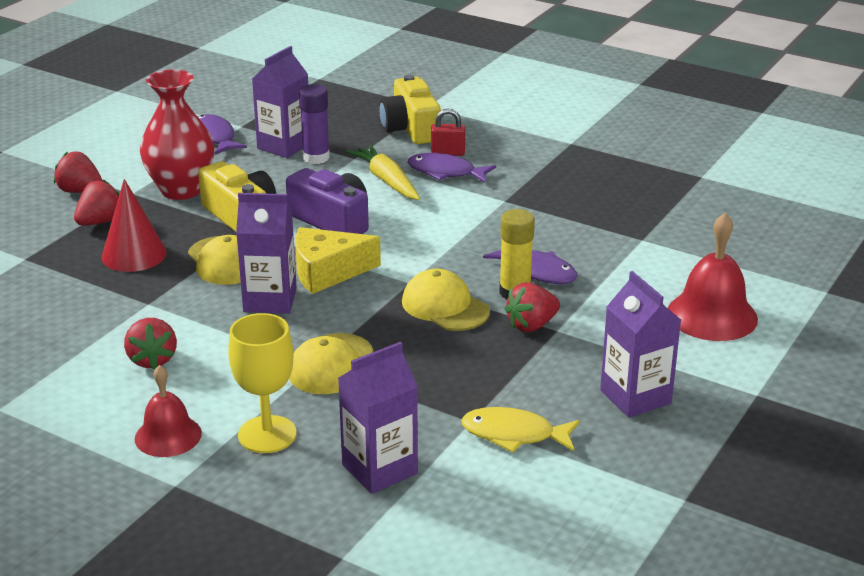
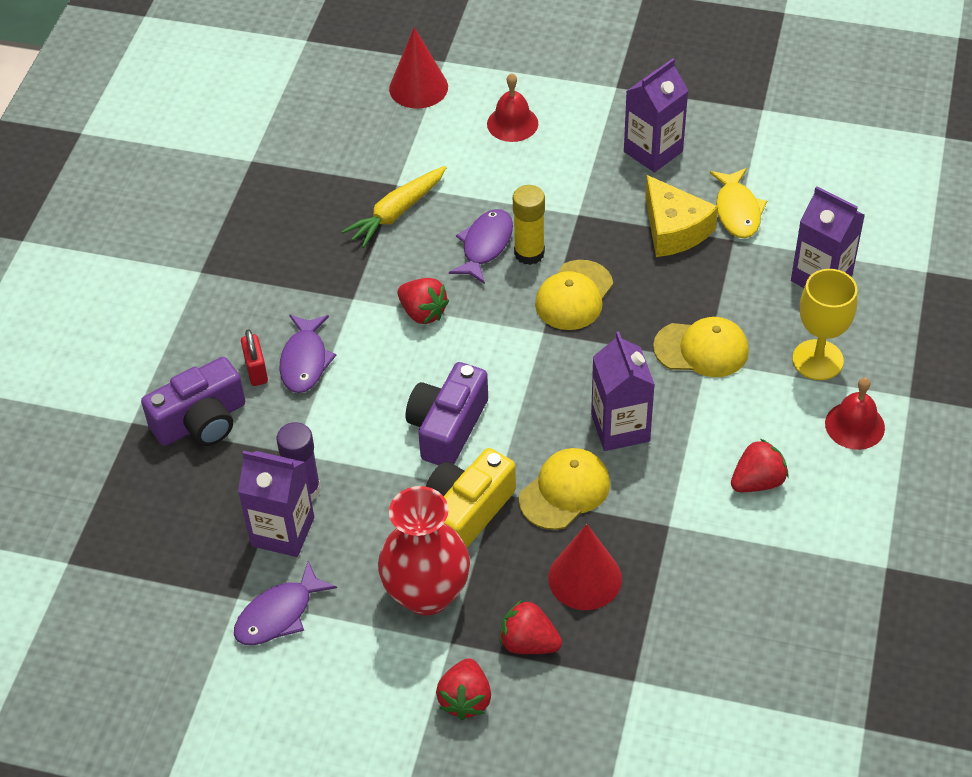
camera: 105 degrees left, 20 degrees up
yellow cheese [295,227,381,294] -> yellow cheese moved to [645,175,718,257]
yellow carrot [346,144,420,200] -> yellow carrot moved to [341,166,447,248]
yellow camera [379,75,441,144] -> purple camera [141,357,245,446]
red strawberry [504,282,560,332] -> red strawberry moved to [398,278,449,324]
red bell [668,213,758,341] -> red bell [487,73,538,142], size x0.65
none -> red cone [389,27,448,109]

